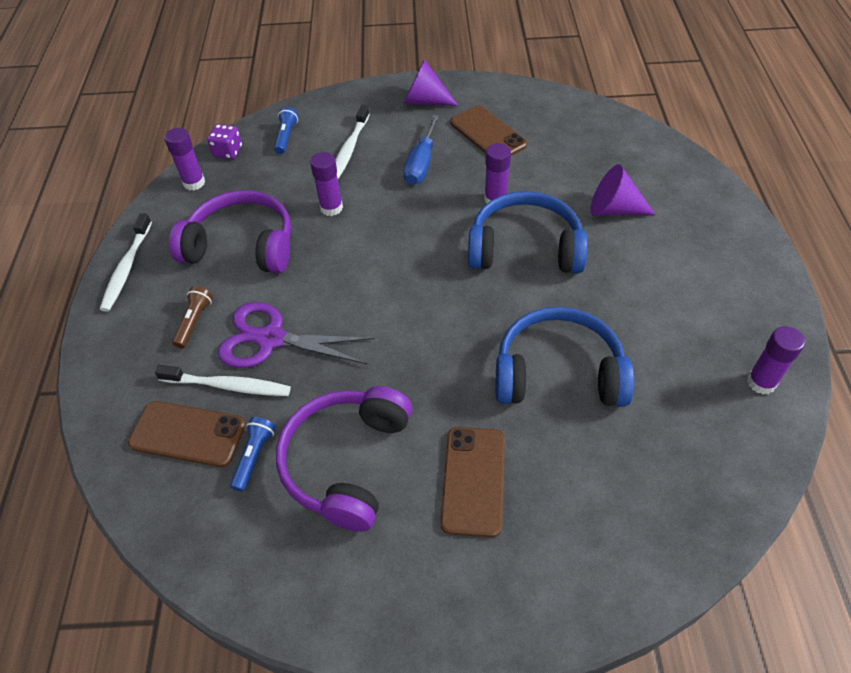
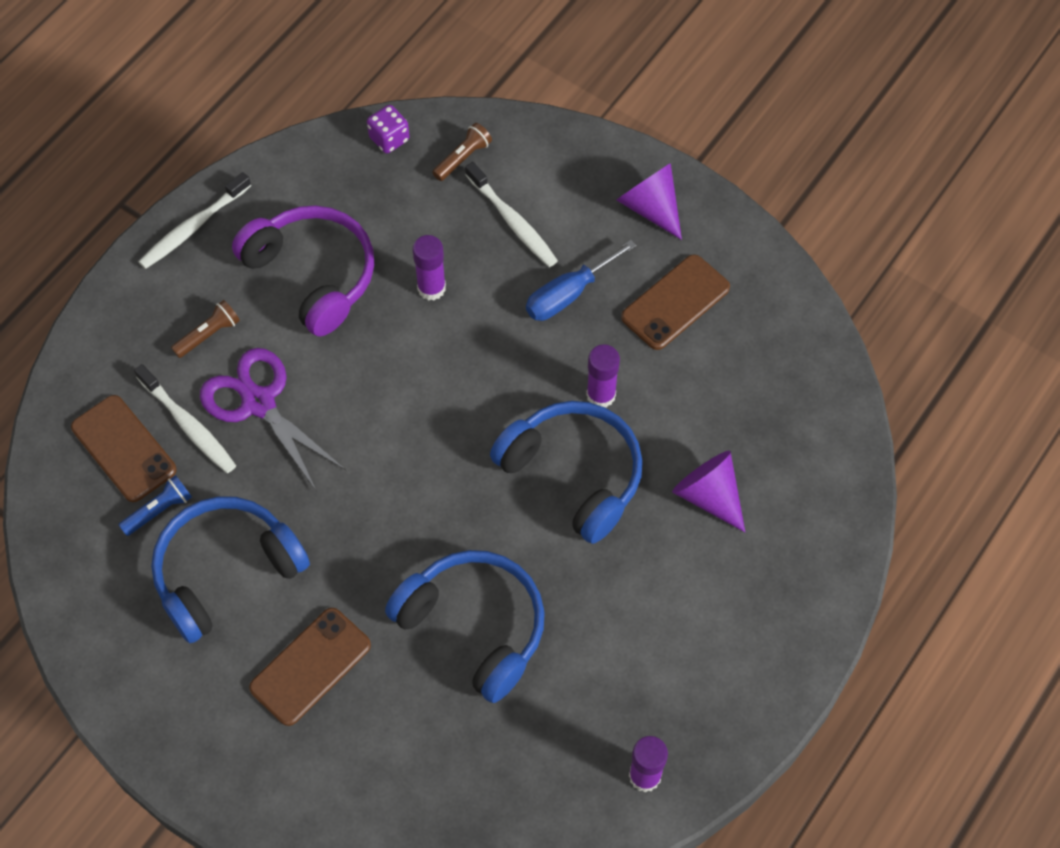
camera: 35 degrees right, 10 degrees up
purple glue stick [164,128,205,190] -> none
blue flashlight [274,107,298,154] -> brown flashlight [432,123,492,181]
purple headphones [276,386,412,532] -> blue headphones [151,496,310,643]
white toothbrush [335,105,370,179] -> white toothbrush turned 90 degrees counterclockwise [465,162,558,267]
brown phone [450,105,527,156] -> brown phone turned 45 degrees clockwise [621,254,730,350]

